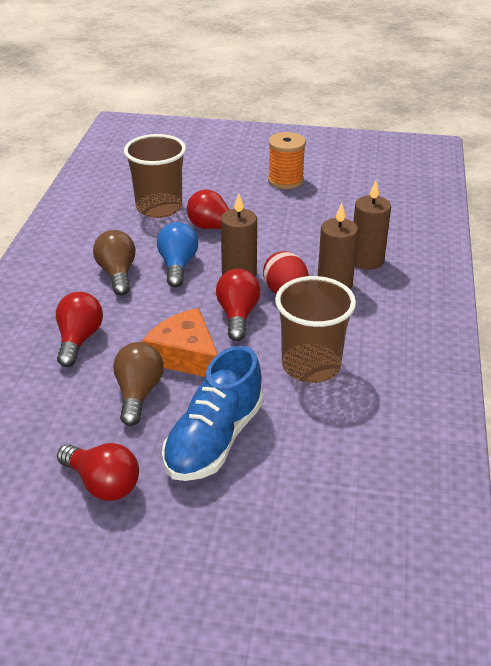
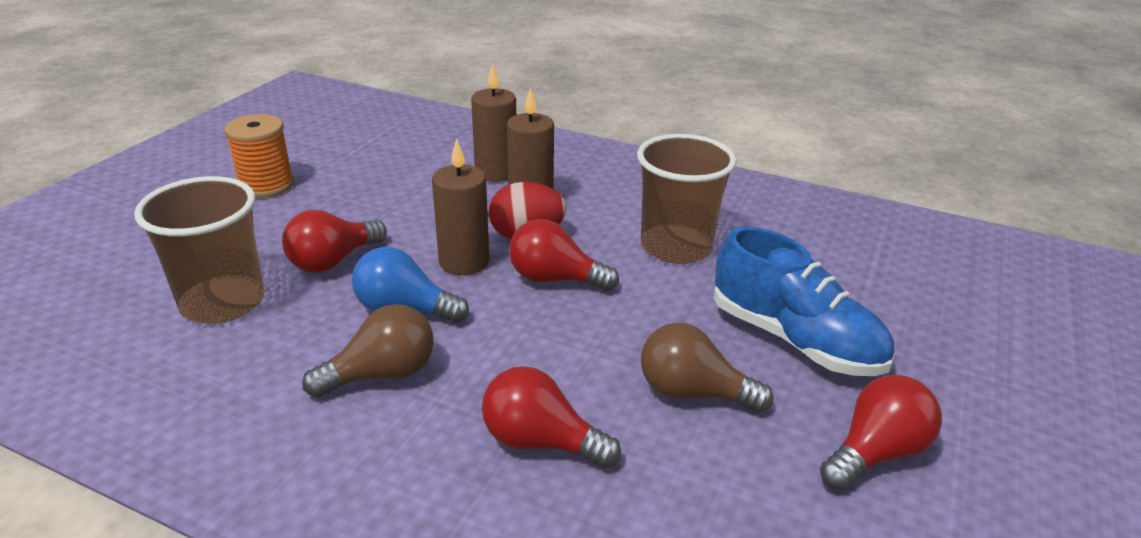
camera: 75 degrees left, 5 degrees down
brown light bulb [93,230,136,296] -> brown light bulb turned 150 degrees clockwise [302,304,434,398]
orange cheese [142,308,218,377] -> none

